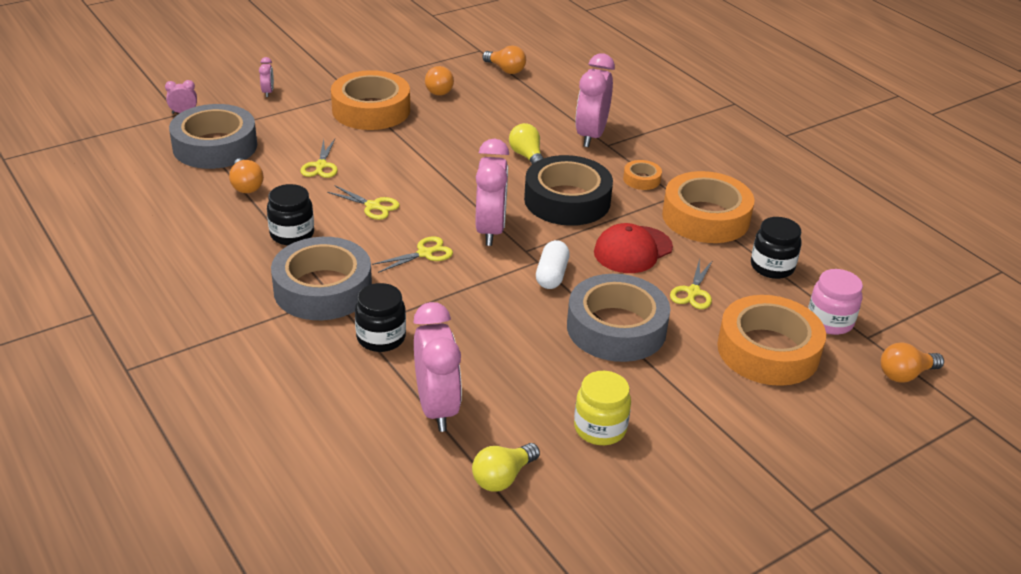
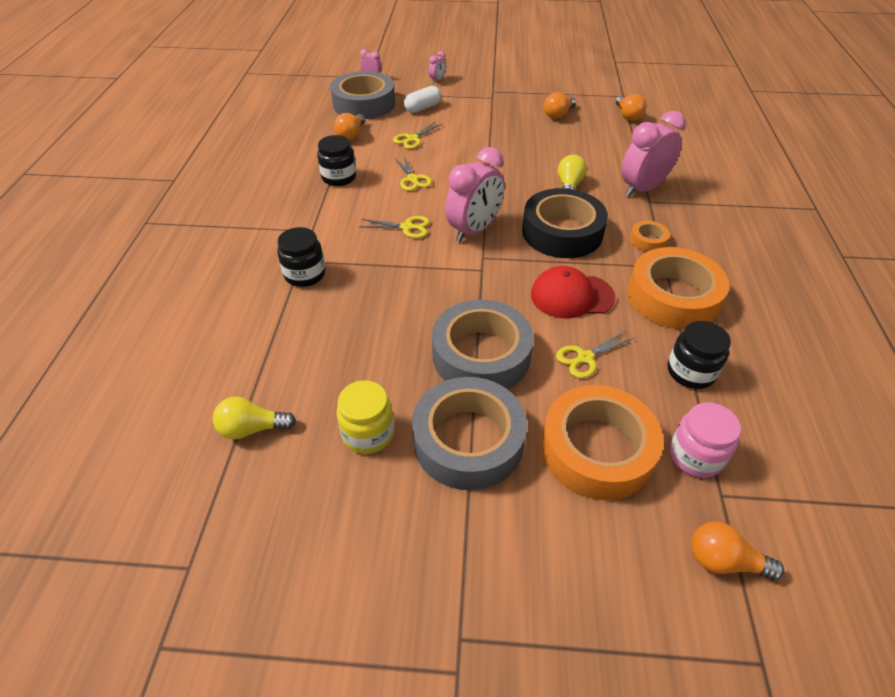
camera: 40 degrees right, 10 degrees up
grey tape [271,237,372,320] -> grey tape moved to [412,377,527,490]
orange tape [331,70,410,130] -> none
pink clock [413,302,462,432] -> none
white capsule [536,240,570,289] -> white capsule moved to [404,86,441,113]

